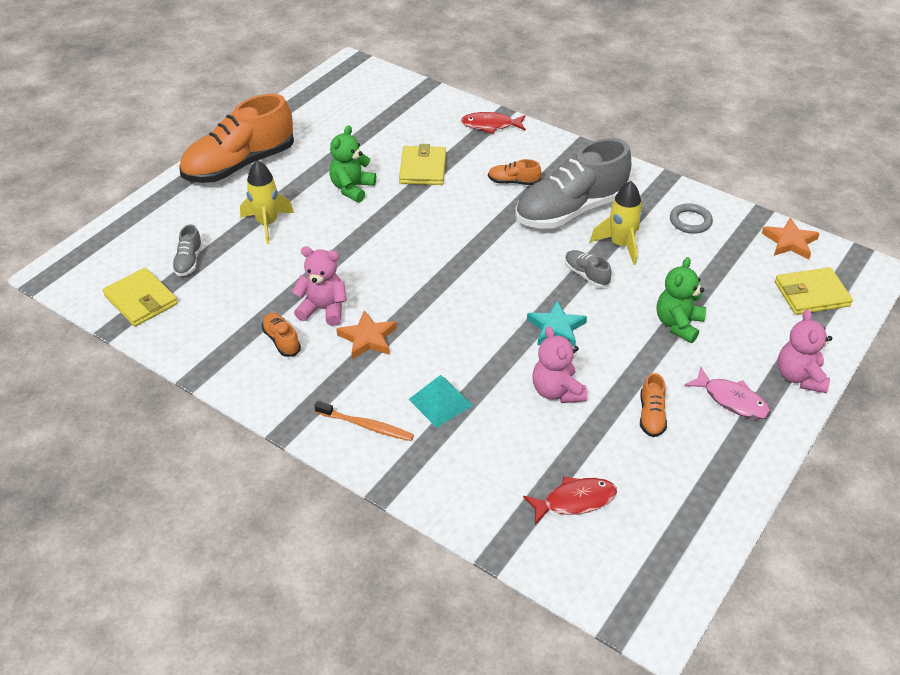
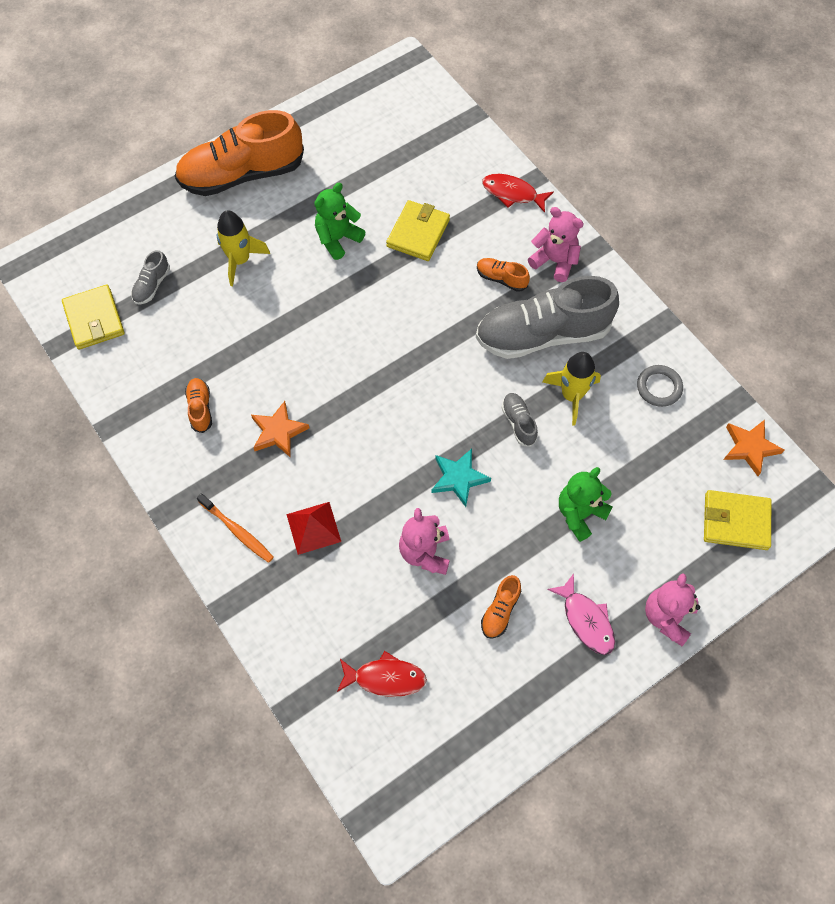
camera: 20 degrees right, 20 degrees up
pink teddy bear [292,247,347,326] -> pink teddy bear moved to [528,207,583,282]
turquoise pyramid [409,375,473,428] -> red pyramid [286,502,341,555]

